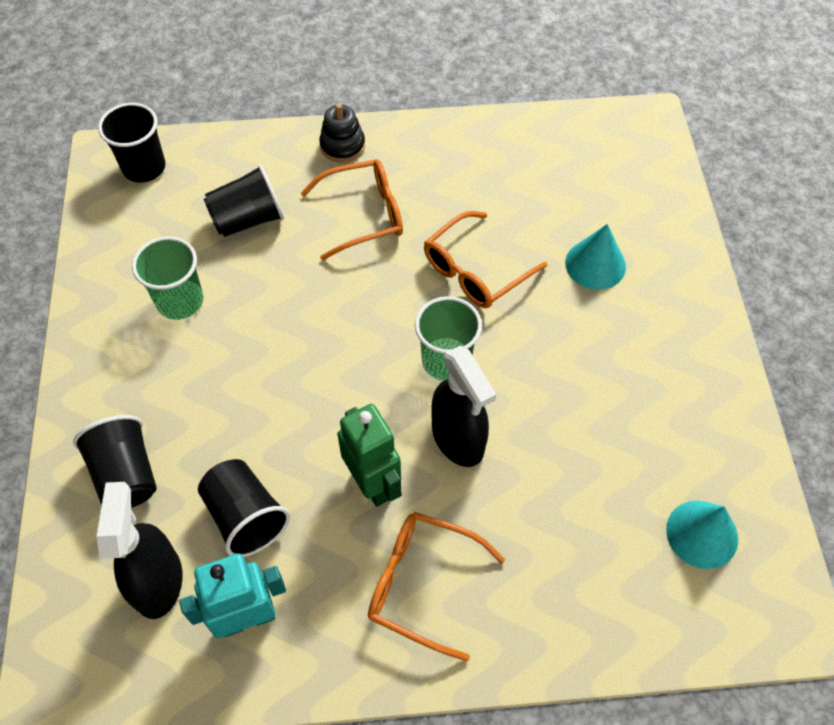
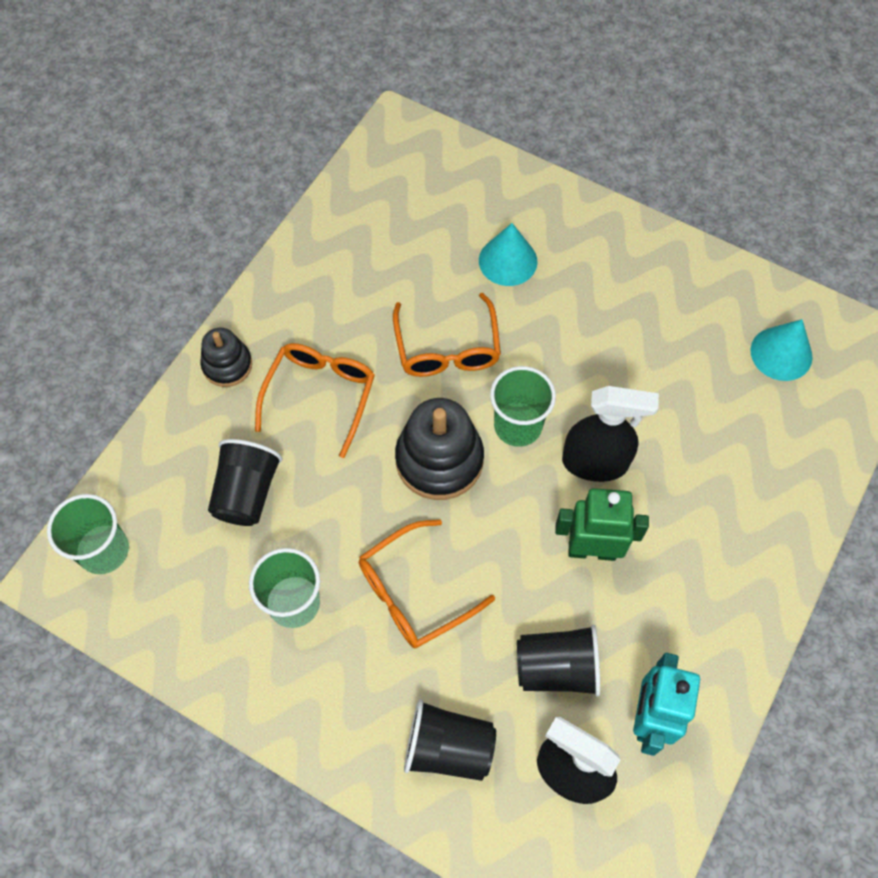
camera: 55 degrees left, 5 degrees up
black cup [98,103,165,183] -> green cup [47,494,129,574]
orange glasses [368,512,505,662] -> orange glasses moved to [359,520,495,648]
none -> black stacking toy [395,398,484,500]

